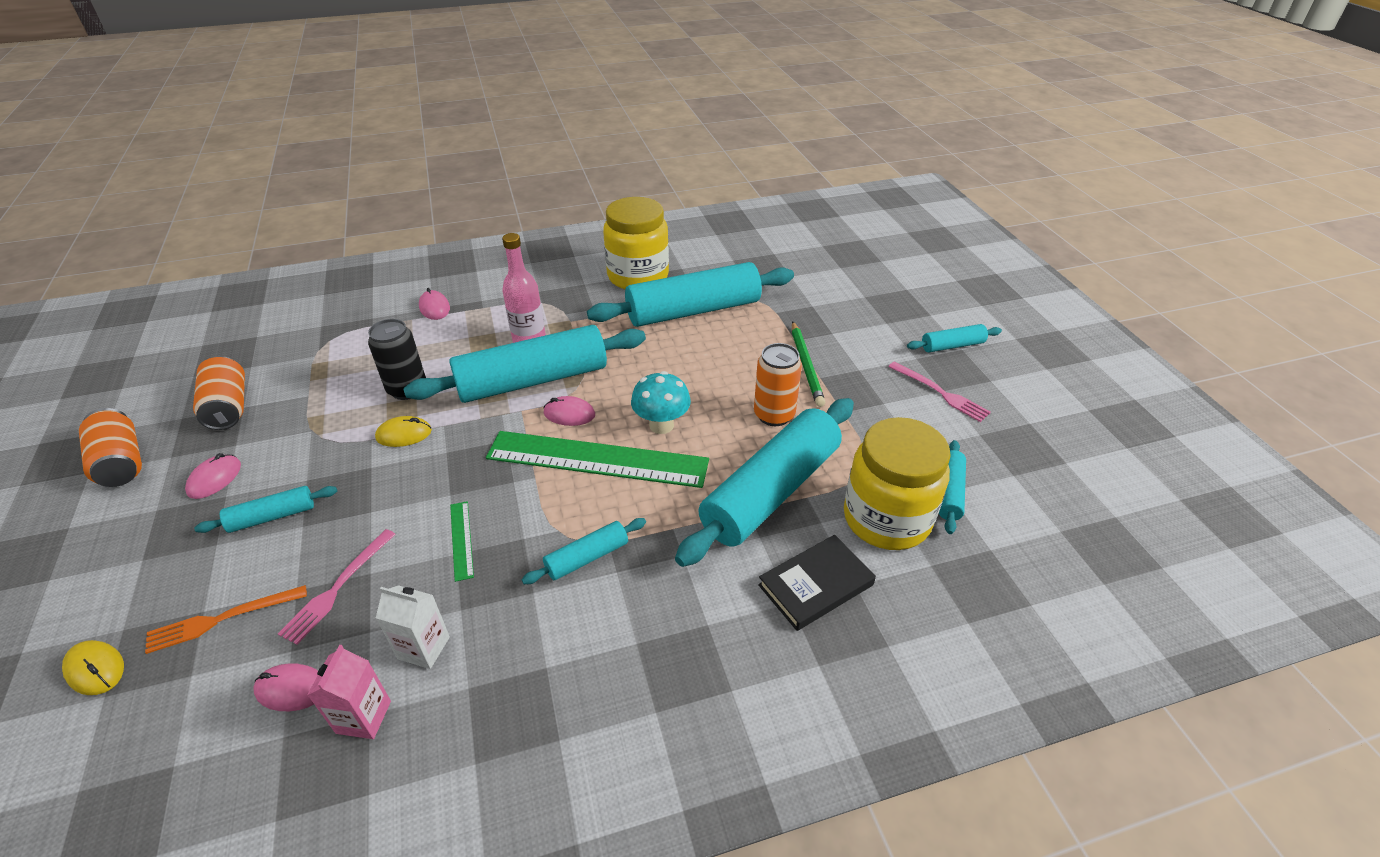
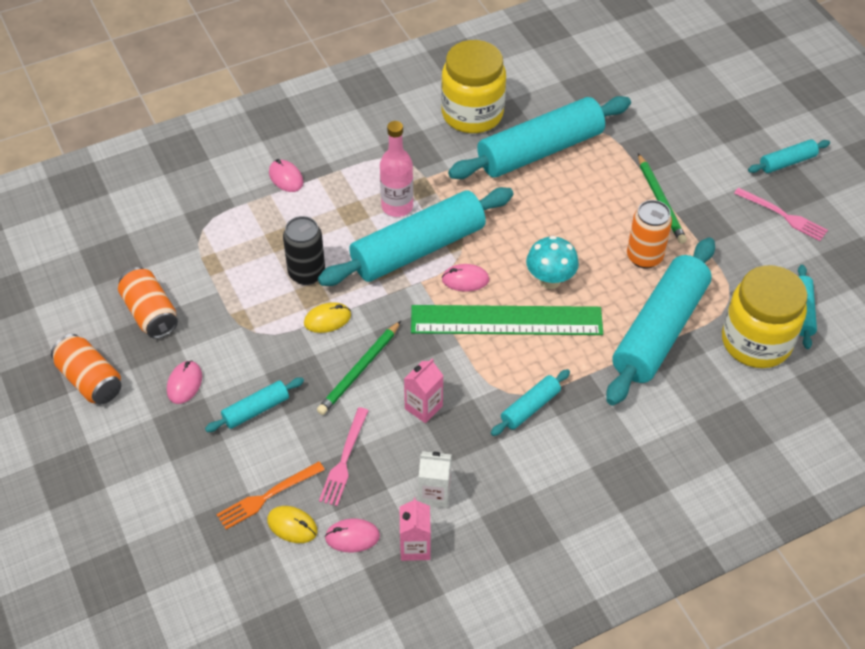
camera: 10 degrees left, 10 degrees up
yellow mouse [62,640,124,695] -> yellow mouse moved to [267,506,317,543]
green ruler [450,501,474,582] -> pink carton [404,359,443,423]
black book [758,535,876,631] -> none
none -> green pencil [317,321,401,415]

